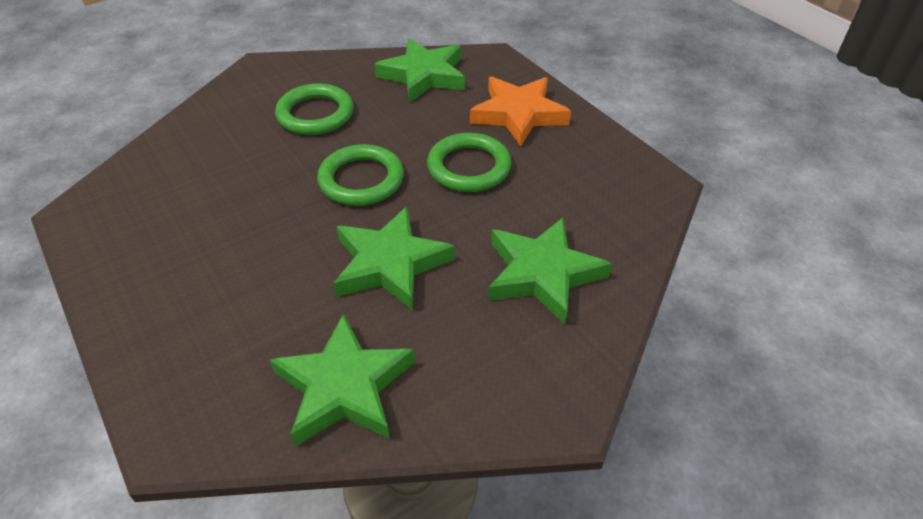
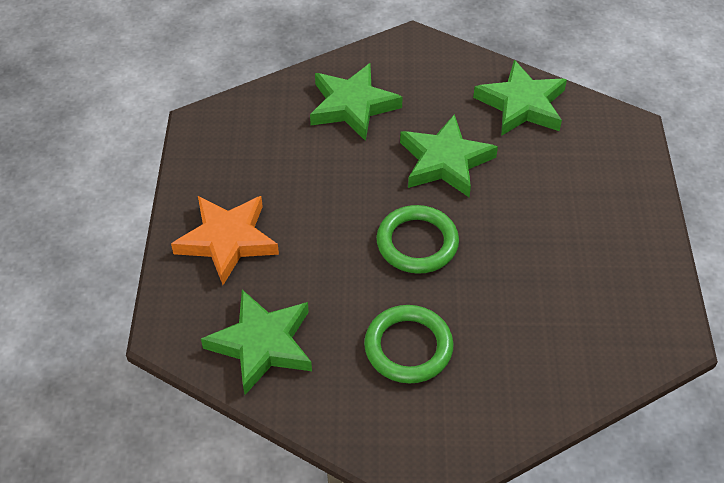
camera: 145 degrees left, 5 degrees up
green ring [427,133,512,192] -> none

